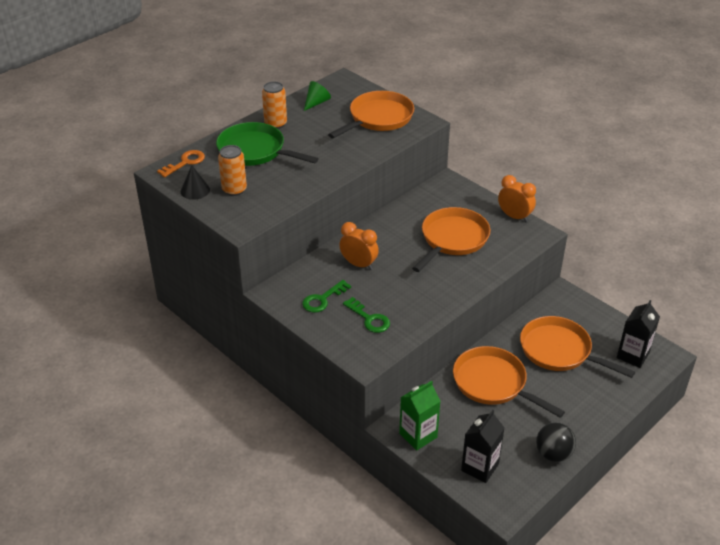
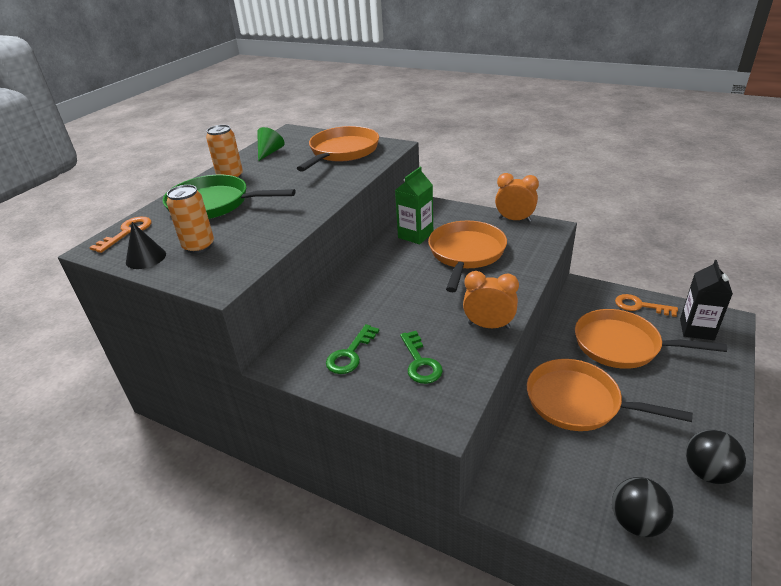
camera: 15 degrees left, 5 degrees down
orange clock [339,222,379,270] -> orange clock moved to [463,271,519,329]
green key [343,297,390,333] -> green key turned 45 degrees clockwise [400,331,443,384]
green carton [399,381,440,450] -> green carton moved to [395,167,433,244]
black carton [461,410,505,483] -> black ball [612,477,674,537]
none -> orange key [615,294,678,317]

